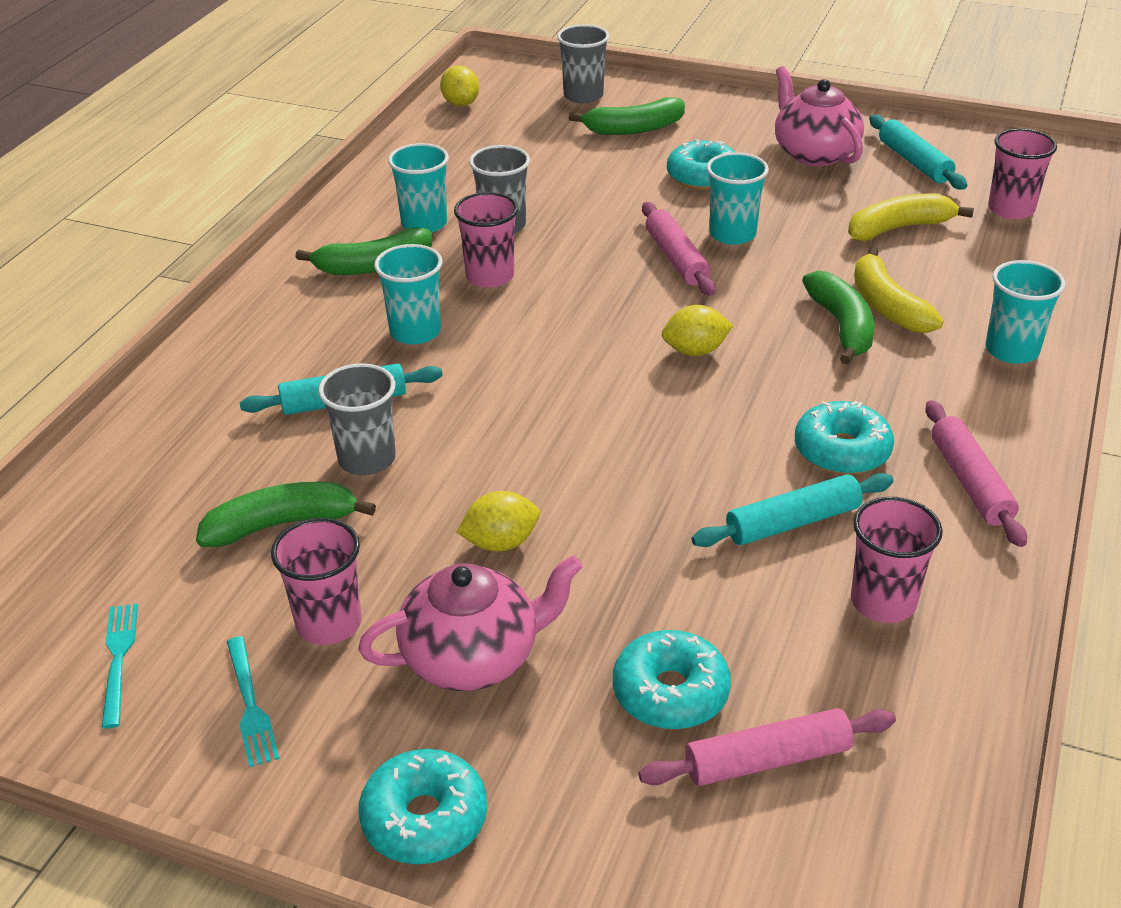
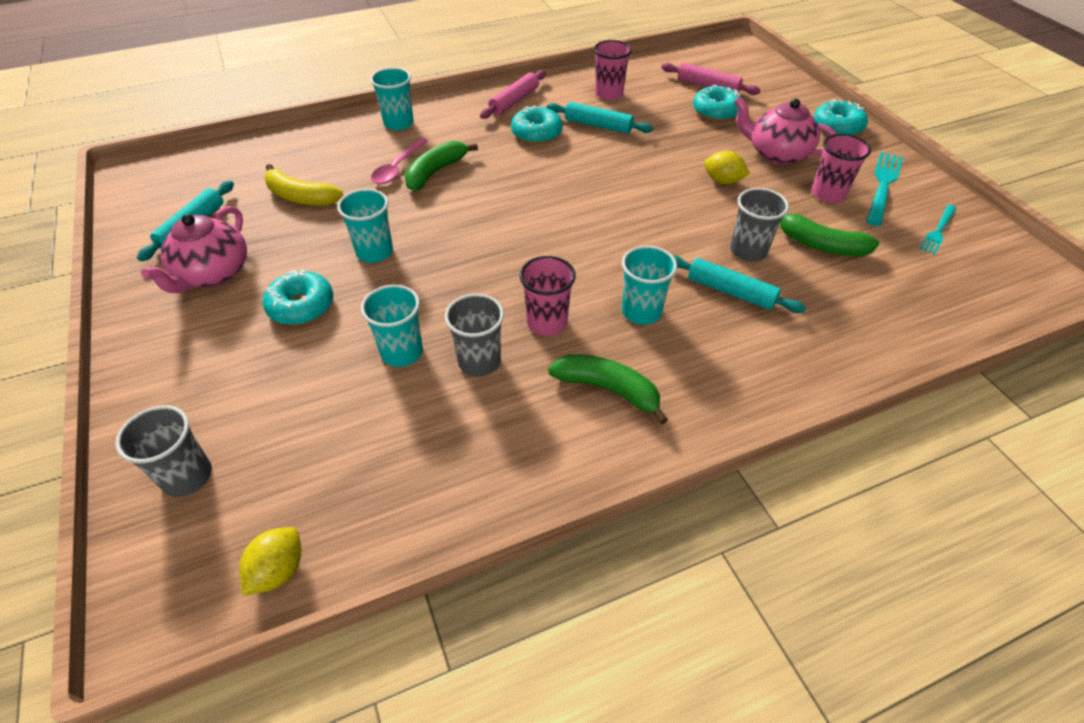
camera: 135 degrees left, 10 degrees up
turquoise fork [227,636,279,767] -> turquoise fork [866,152,903,226], size x1.60
turquoise cup [388,143,449,232] -> turquoise cup moved to [361,285,423,367]
green banana [569,97,685,135] -> none
pink rolling pin [642,202,716,296] -> none
yellow lemon [662,305,733,356] -> none
yellow banana [854,247,944,333] -> pink spoon [371,138,428,184]
pink cup [988,129,1057,219] -> none

